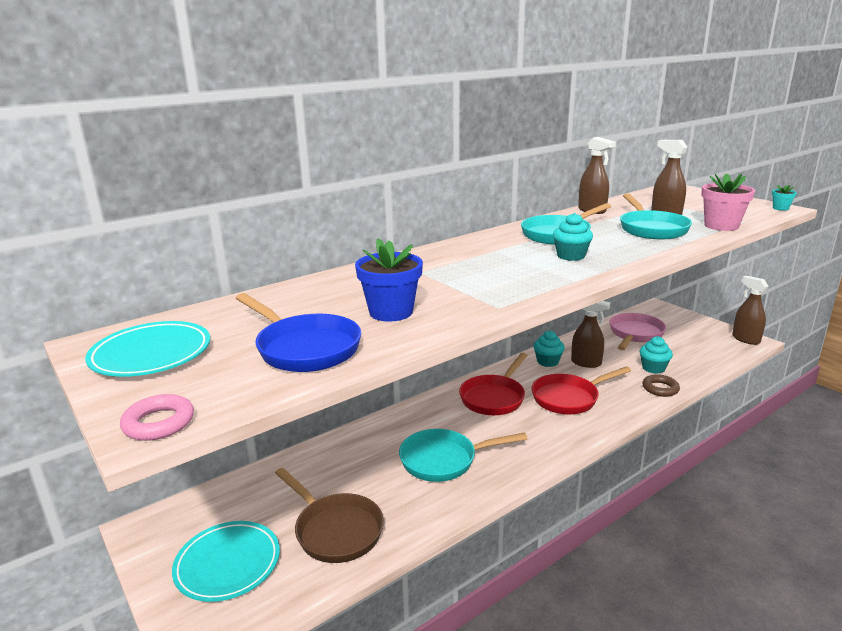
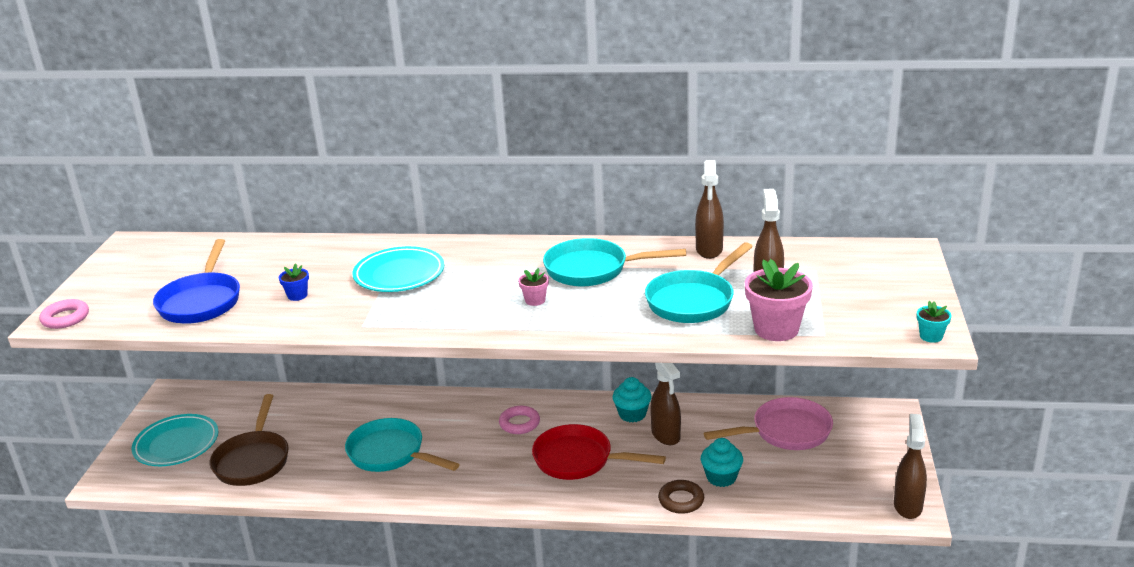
camera: 45 degrees right, 5 degrees up
turquoise plate [85,321,210,377] -> turquoise plate moved to [352,246,445,292]
blue flower pot [355,238,423,321] -> blue flower pot [279,263,309,301], size x0.49
red pan [459,353,528,415] -> pink ring [499,406,540,434]
turquoise cupcake [553,213,593,261] -> pink flower pot [518,268,549,306]

